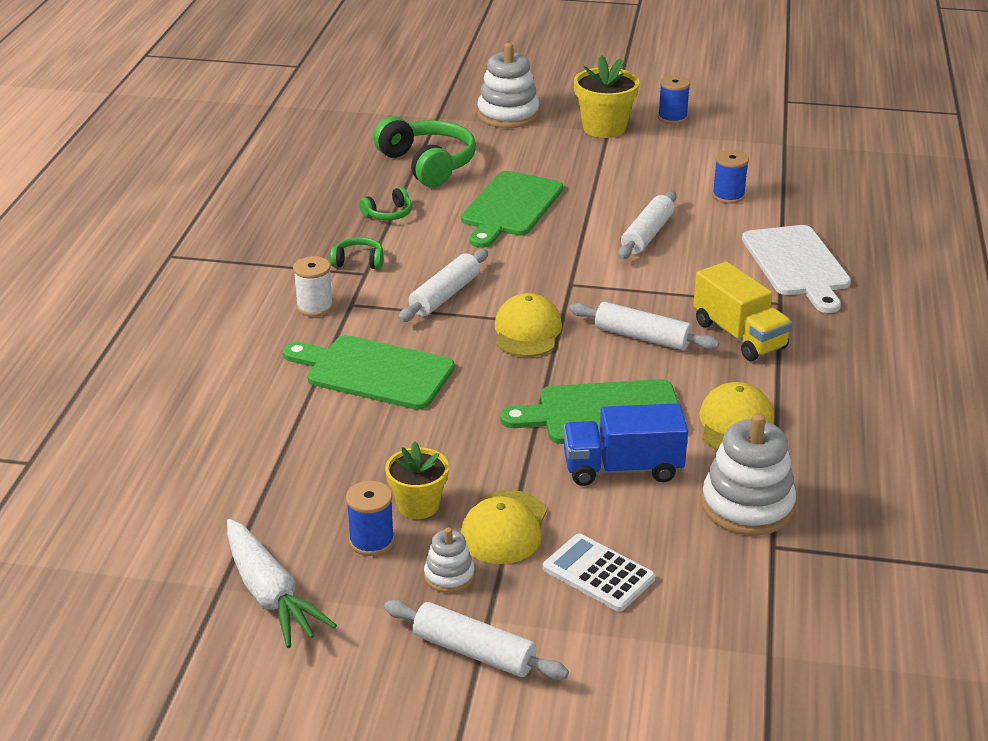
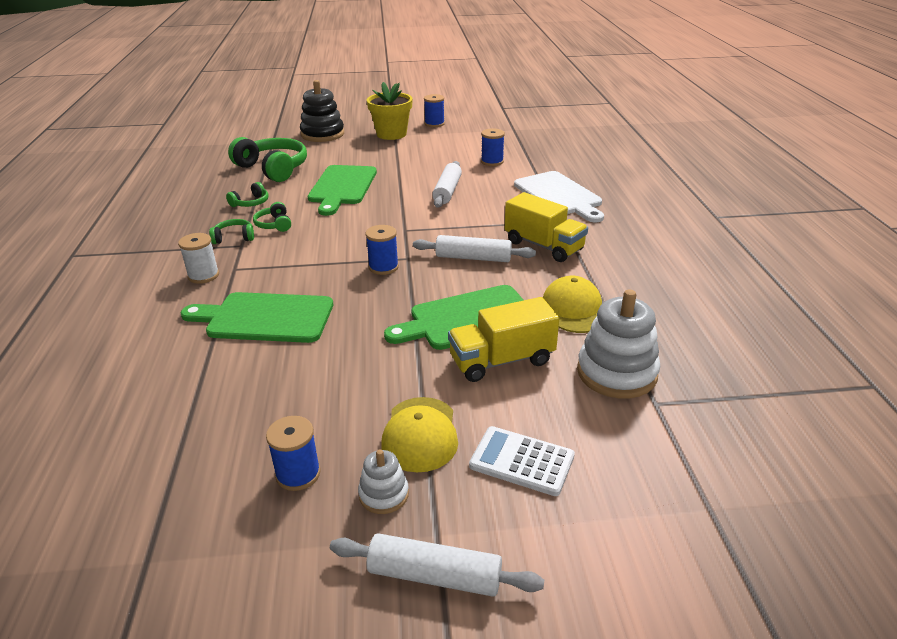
camera: 15 degrees left, 0 degrees up
white carrot [227,519,337,648] -> none
yellow flower pot [385,441,449,519] -> none
white rolling pin [399,249,488,322] -> none
white stacking toy [477,43,539,128] -> black stacking toy [300,80,344,142]
yellow cap [495,293,562,357] -> blue spool [365,225,399,275]
blue truck [563,403,688,486] -> yellow truck [448,297,560,382]
none -> green headphones [253,202,291,232]

